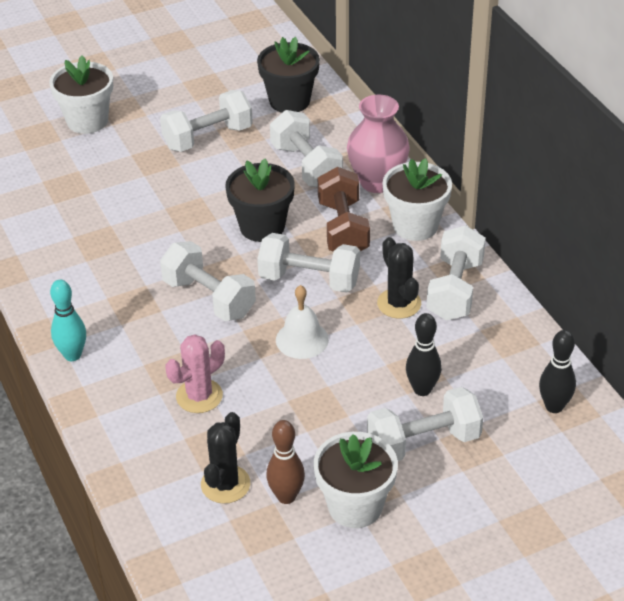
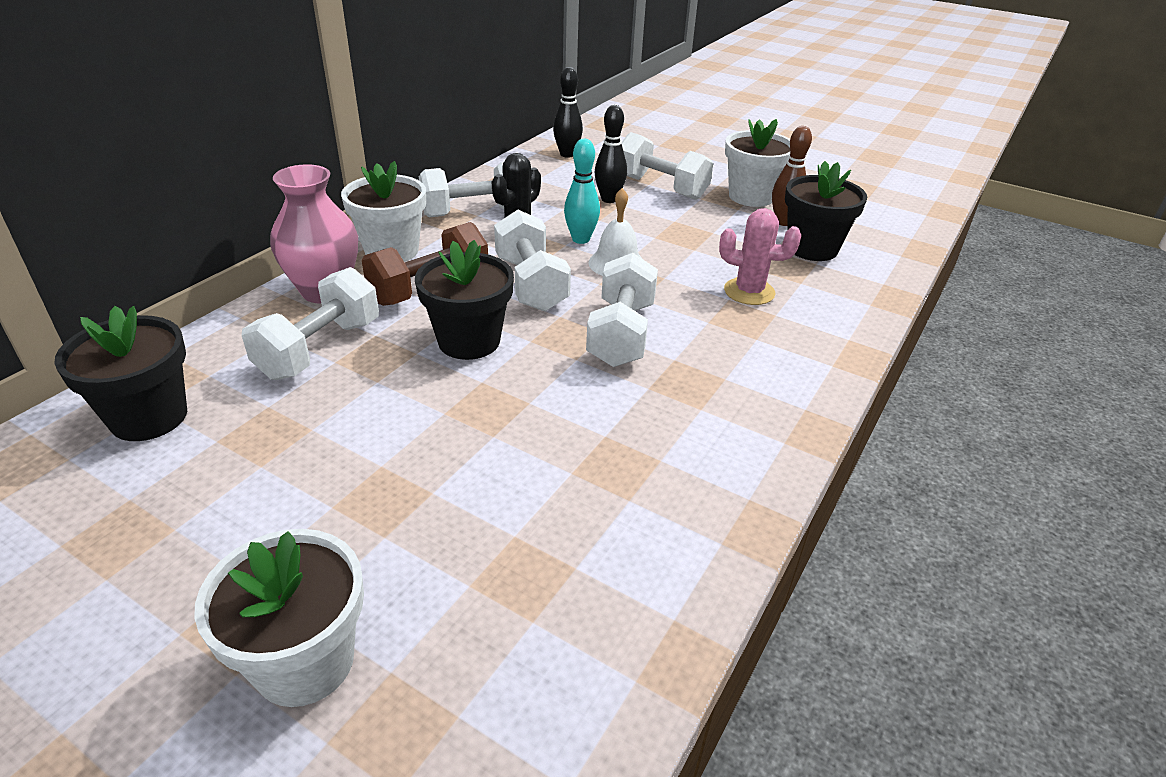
camera: 125 degrees left, 5 degrees down
turquoise bowling pin [50,280,86,361] -> turquoise bowling pin moved to [564,139,600,244]
white dumbbell [160,90,253,152] -> none
black cactus [201,412,250,504] -> black flower pot [785,161,867,261]

